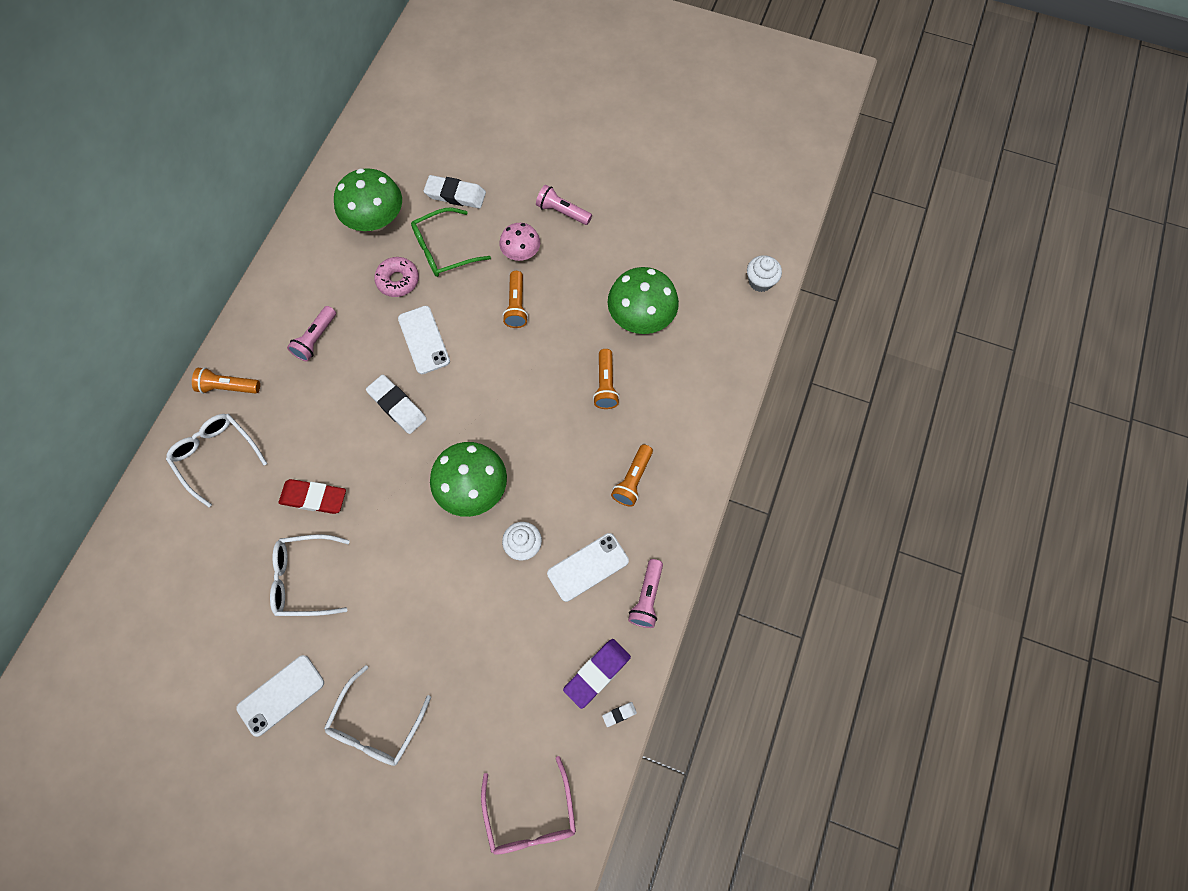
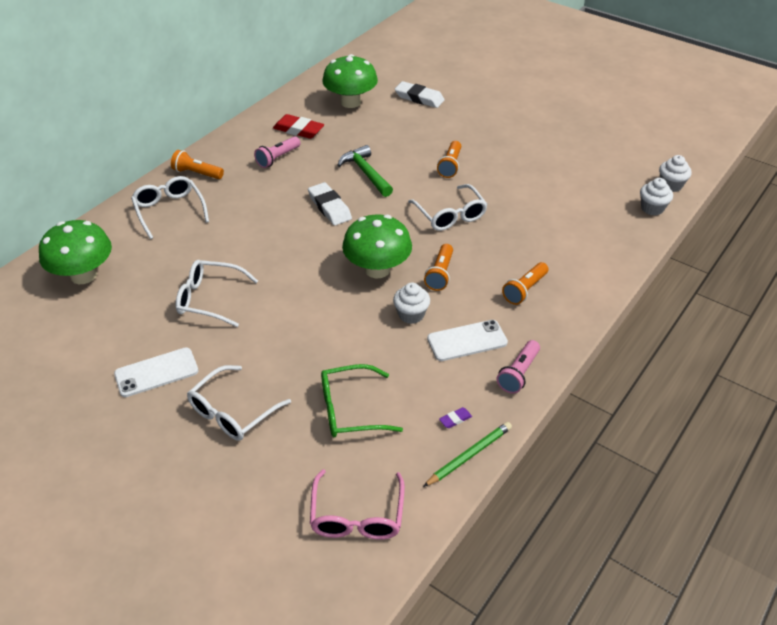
camera: 15 degrees right, 25 degrees down
red eraser [279,479,346,514] -> red eraser moved to [273,114,324,139]
pink donut [374,257,419,297] -> none
white phone [398,306,450,374] -> green hammer [338,145,393,197]
green glasses [411,207,491,277] -> green glasses moved to [321,364,403,437]
pink mushroom [499,223,540,261] -> none
pink flashlight [536,185,592,225] -> none
purple eraser [563,639,631,709] -> purple eraser [439,407,472,428], size x0.46
orange flashlight [593,349,620,409] -> orange flashlight moved to [424,244,453,291]
white eraser [602,702,637,727] -> green pencil [423,422,512,487]
green mushroom [608,267,679,334] -> green mushroom moved to [39,220,112,284]
none -> white glasses [408,184,488,231]
none -> white cupcake [640,178,673,216]

